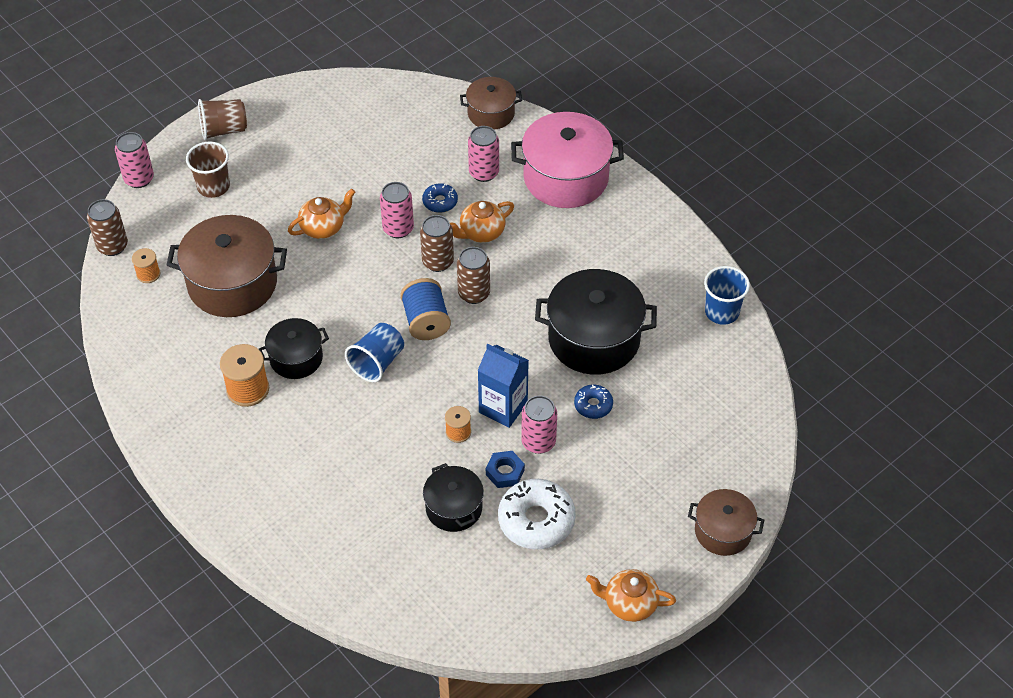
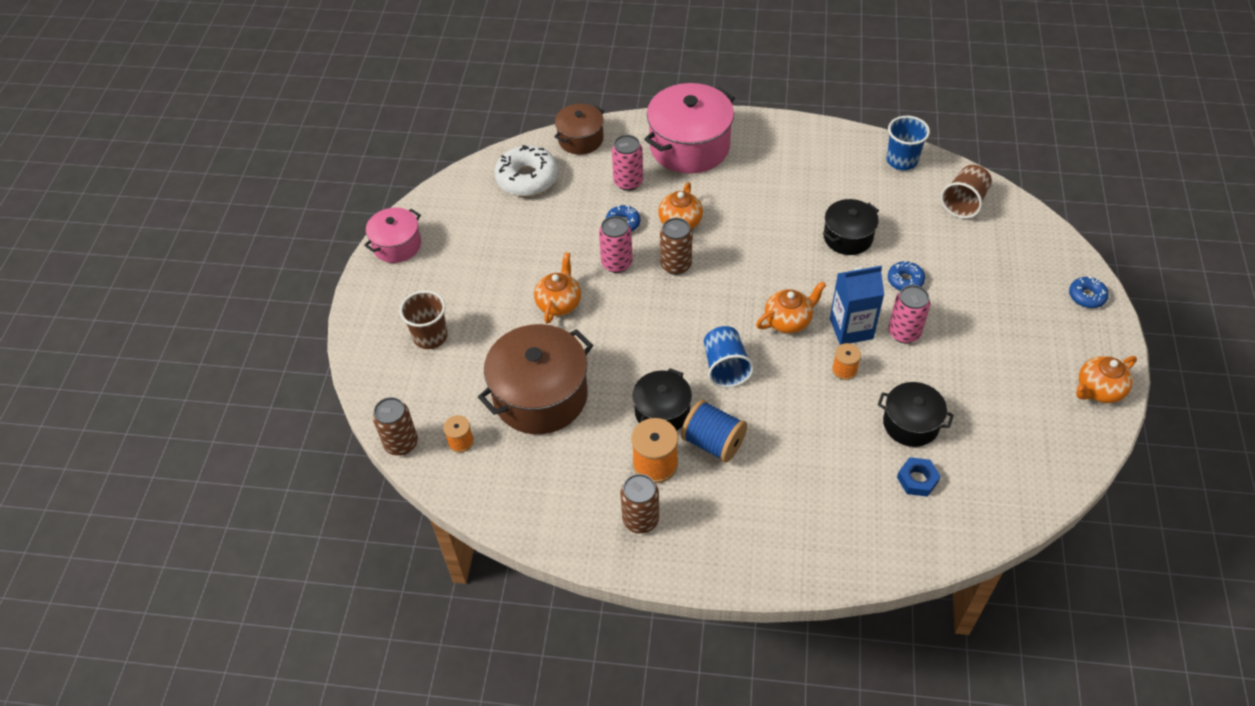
camera: 40 degrees left, 0 degrees up
pink can [115,132,154,188] -> none
brown cup [198,99,247,140] -> brown cup moved to [941,165,992,219]
blue spool [400,278,451,340] -> blue spool moved to [681,400,747,462]
brown can [457,247,490,304] -> brown can moved to [620,474,659,534]
blue nut [486,451,525,488] -> blue nut moved to [897,457,941,497]
white donut [498,479,576,550] -> white donut moved to [494,145,559,197]
black pot [535,269,657,375] -> black pot [823,199,879,255], size x0.57
brown pot [688,489,764,556] -> blue donut [1069,276,1109,308]
none -> pink pot [364,208,421,263]
none -> orange teapot [756,281,826,333]

